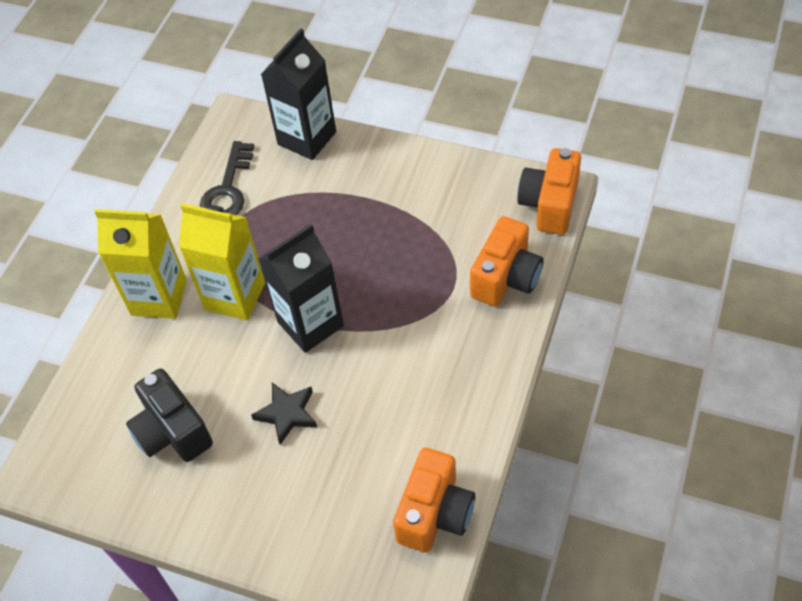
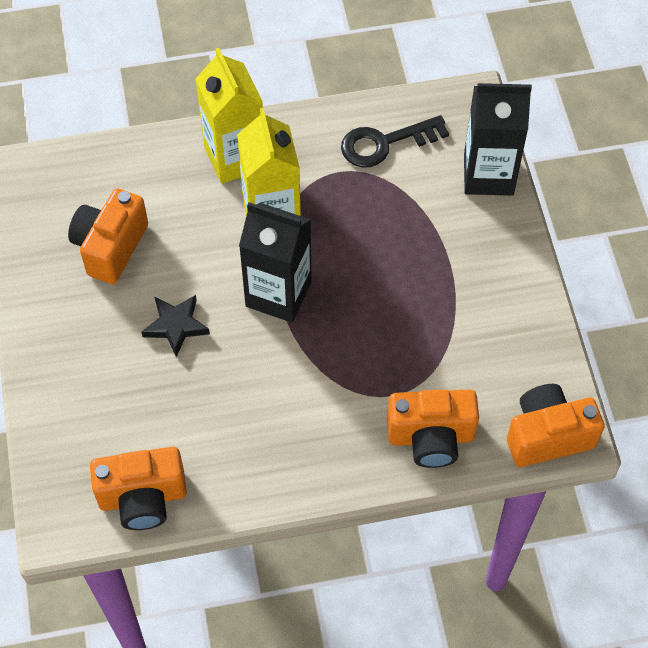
camera: 55 degrees right, 5 degrees up
black camera [126,369,213,462] -> orange camera [68,189,148,284]

